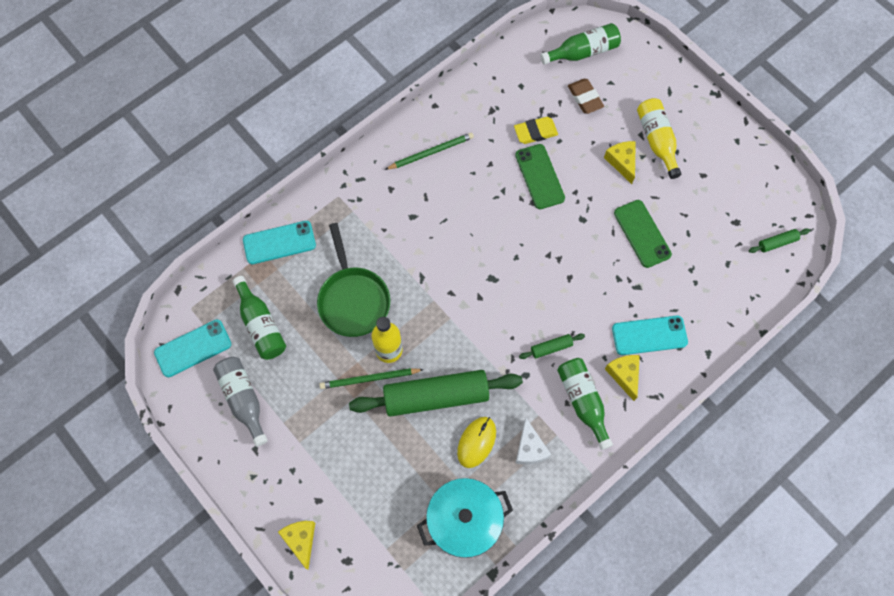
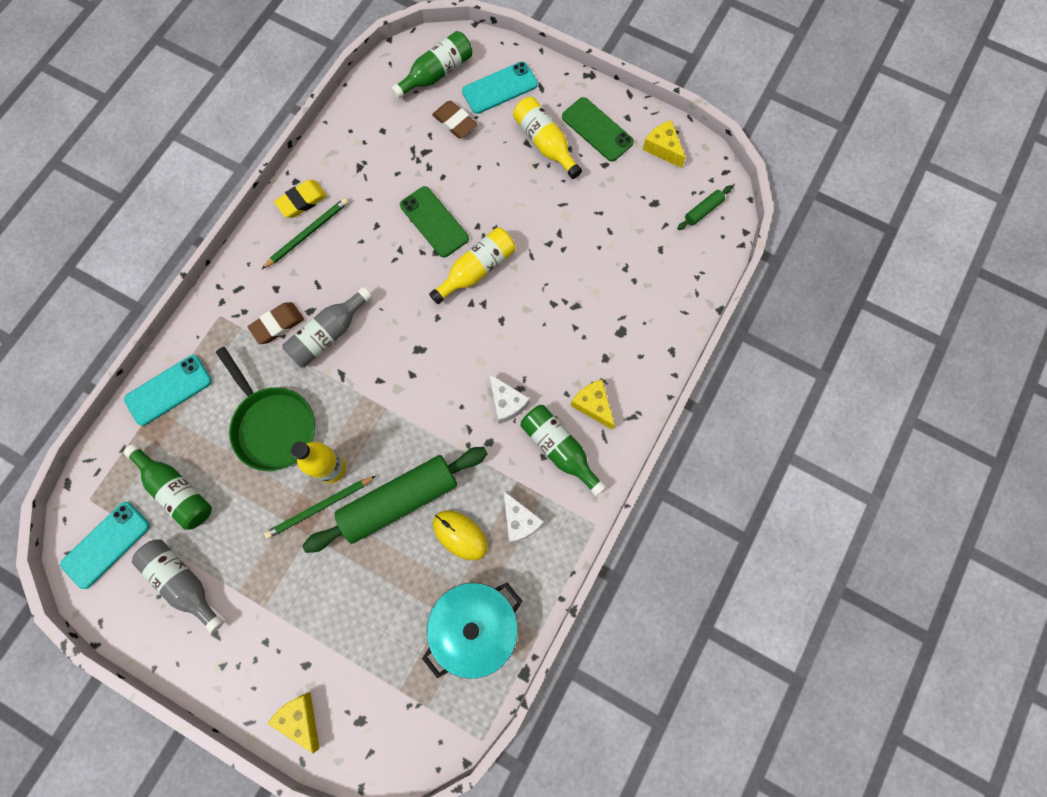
camera: 20 degrees left, 5 degrees up
yellow mouse [457,417,496,468] -> yellow mouse turned 60 degrees counterclockwise [433,510,488,560]
yellow eraser [514,117,558,144] -> yellow eraser moved to [274,180,327,218]
green rolling pin [519,334,585,359] -> white cheese [489,373,530,424]
yellow cheese [604,141,636,184] -> yellow cheese moved to [642,120,686,168]
turquoise phone [612,316,688,355] -> turquoise phone moved to [462,61,538,114]
green phone [614,200,672,268] -> green phone moved to [562,97,634,161]
none -> brown eraser [248,302,304,344]
none -> grey bottle [282,287,372,368]
none -> yellow bottle [429,228,515,304]

